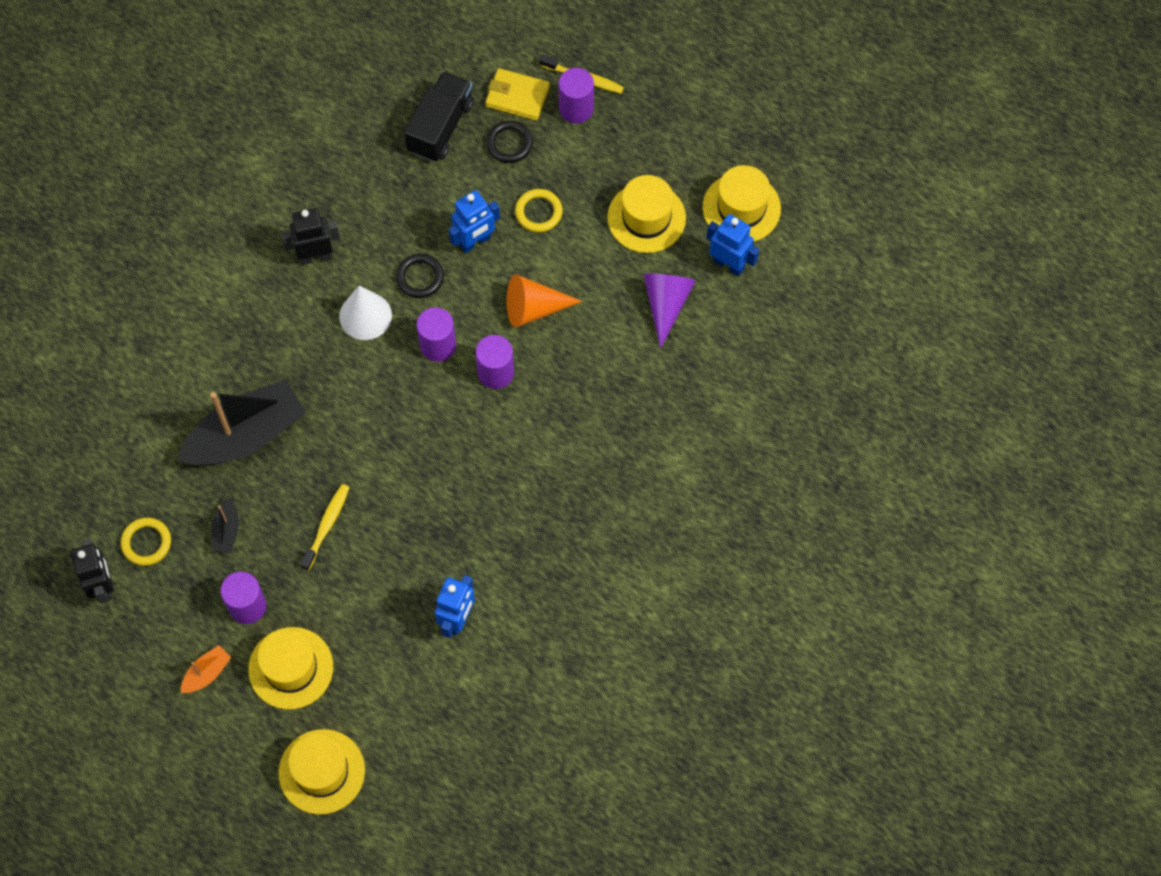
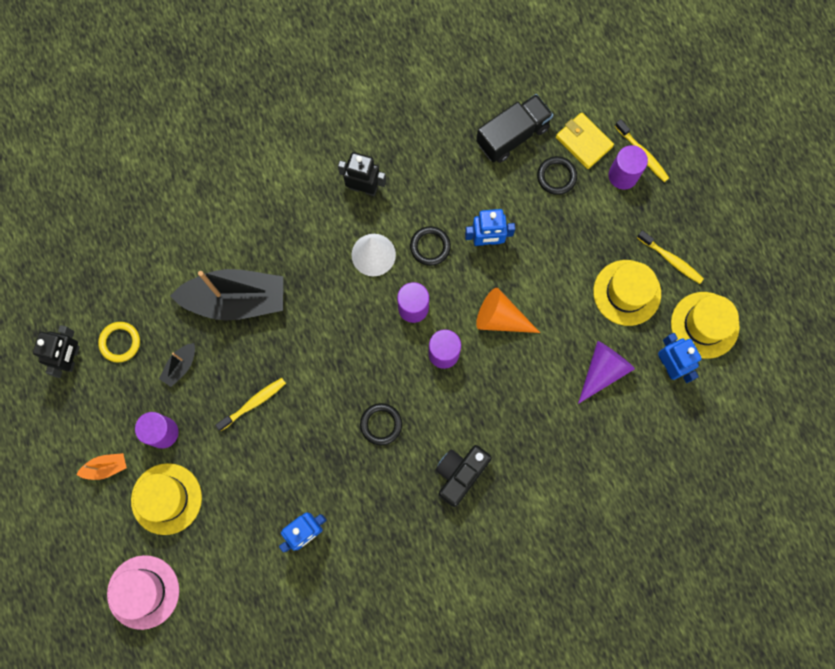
camera: 30 degrees right, 10 degrees up
yellow hat [279,729,365,815] -> pink hat [107,555,179,630]
yellow ring [515,189,563,232] -> none
none -> black ring [360,403,402,445]
none -> black camera [435,445,492,507]
none -> yellow toothbrush [637,230,704,284]

